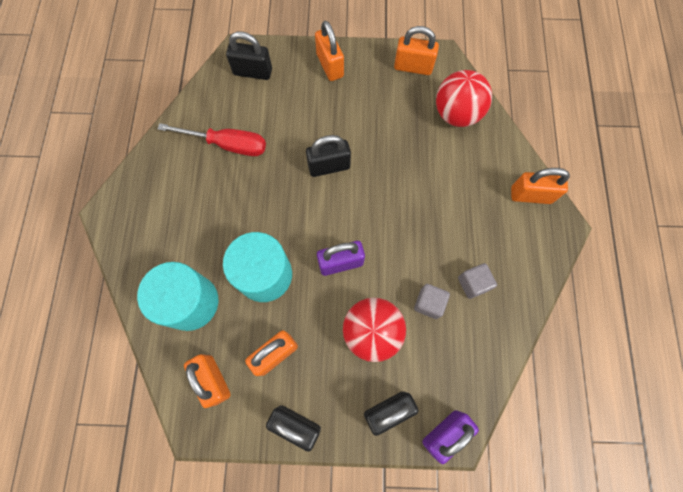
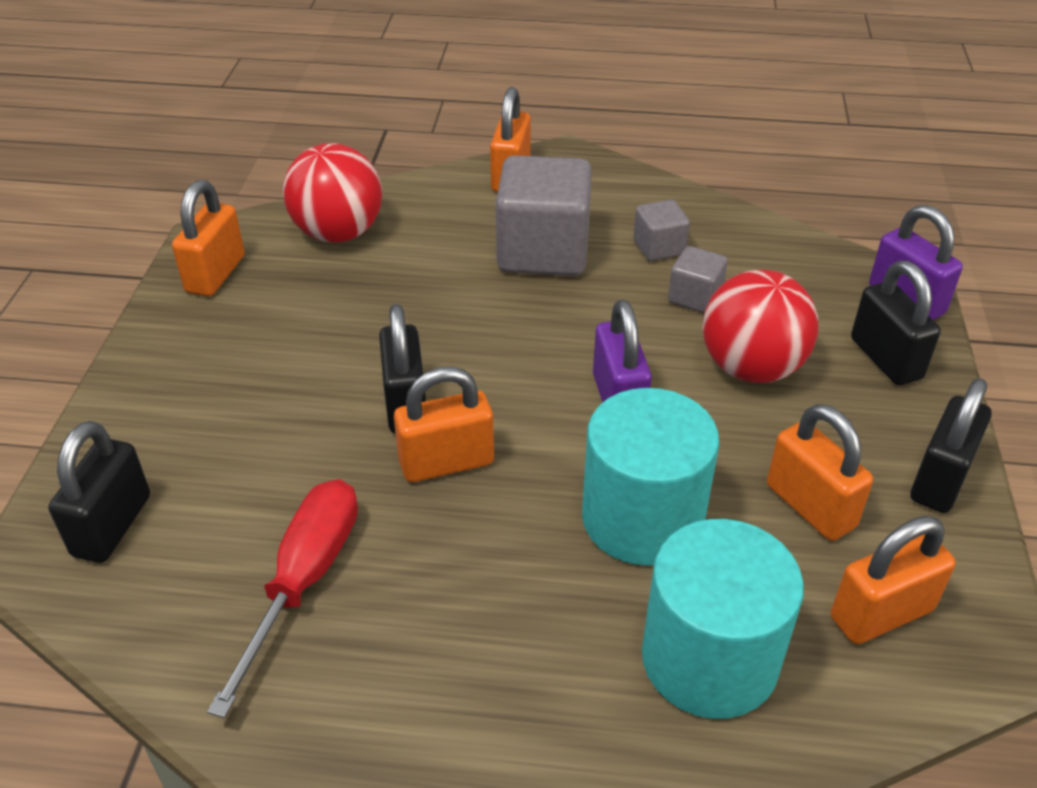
camera: 85 degrees left, 30 degrees down
orange padlock [315,20,344,81] -> orange padlock moved to [394,366,494,482]
none -> grey cube [496,155,592,276]

